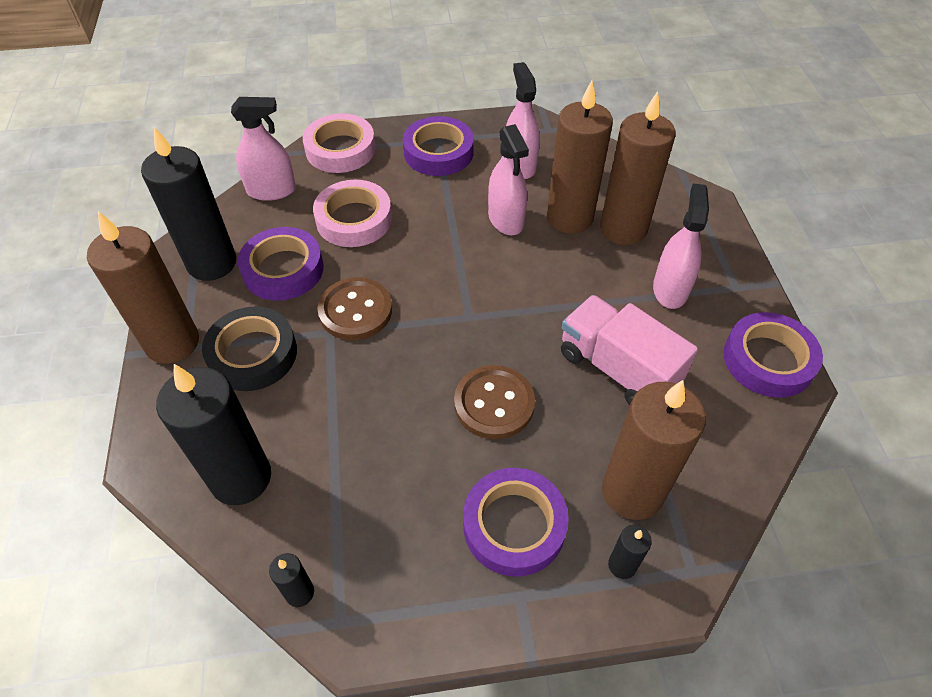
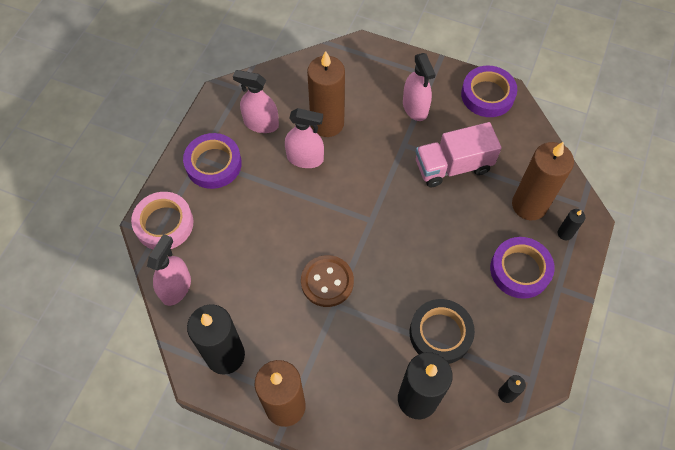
camera: 60 degrees left, 10 degrees up
black tape [202,307,297,391] -> black tape moved to [410,299,475,364]
purple tape [238,227,324,301] -> none
pink tape [313,180,392,247] -> none
brown button [454,365,535,439] -> none
brown candle [600,91,676,245] -> none
pink spray bottle [653,183,709,309] -> pink spray bottle turned 150 degrees counterclockwise [403,53,436,121]

